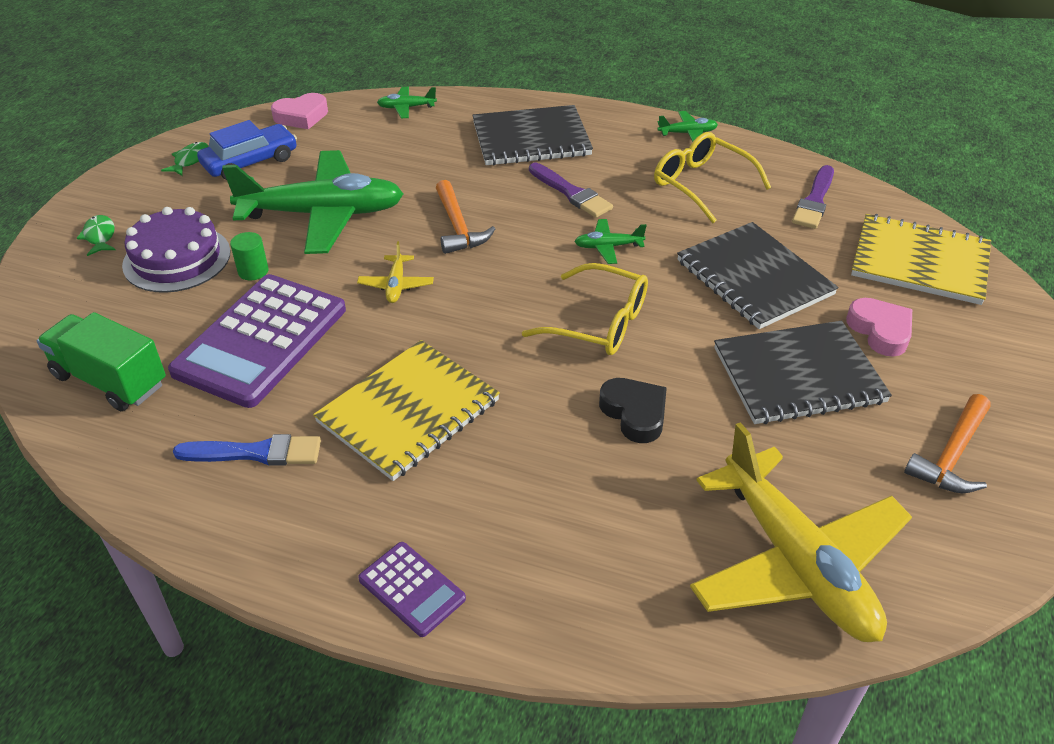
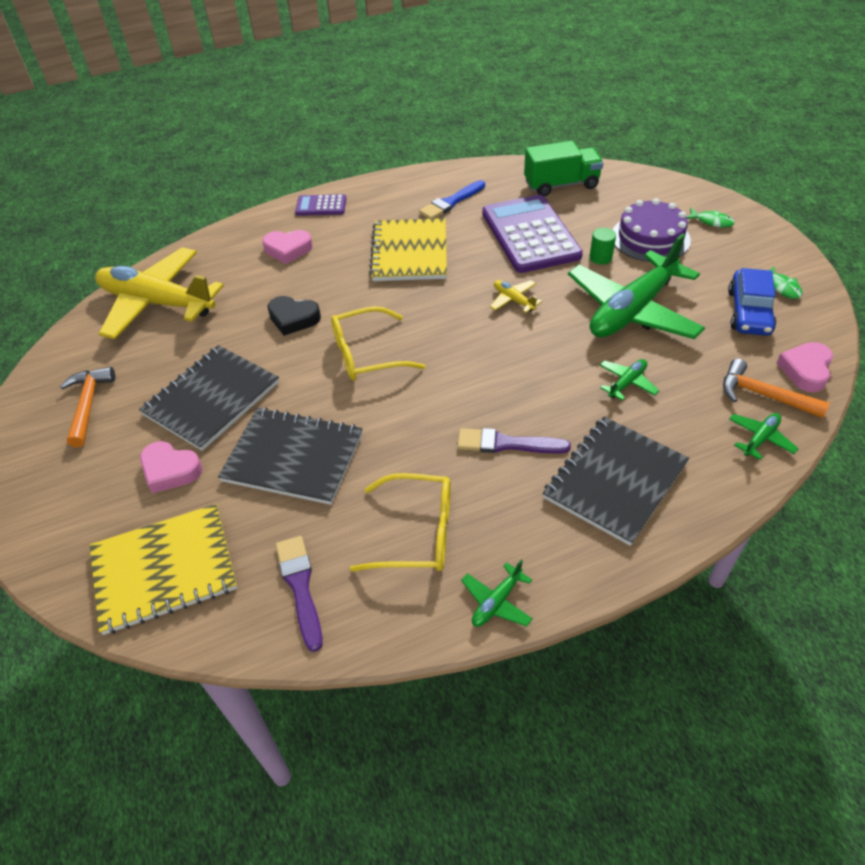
camera: 140 degrees right, 5 degrees up
orange hammer [436,180,495,254] -> orange hammer moved to [723,359,830,418]
green plane [574,219,647,264] -> green plane moved to [600,359,660,401]
none -> pink heart [262,230,313,264]

